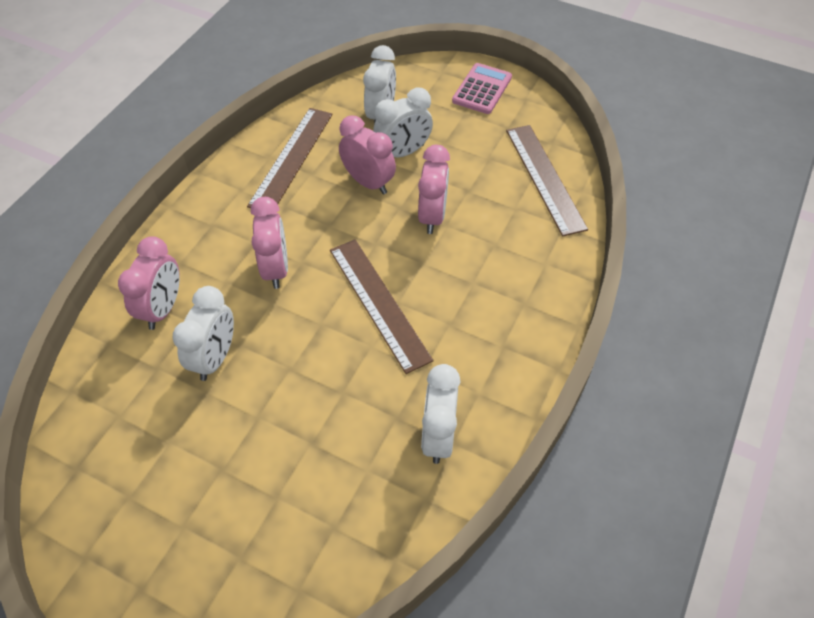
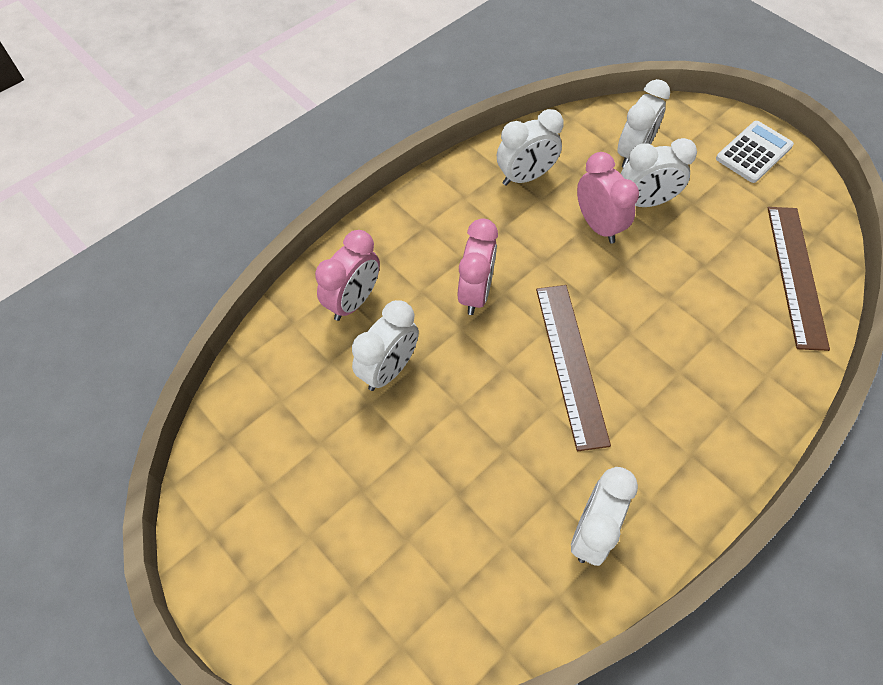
camera: 20 degrees right, 5 degrees up
brown ruler [247,108,333,208] -> white clock [497,109,564,186]
pink clock [418,145,450,234] -> none
pink calculator [452,63,512,114] -> white calculator [716,121,794,183]

